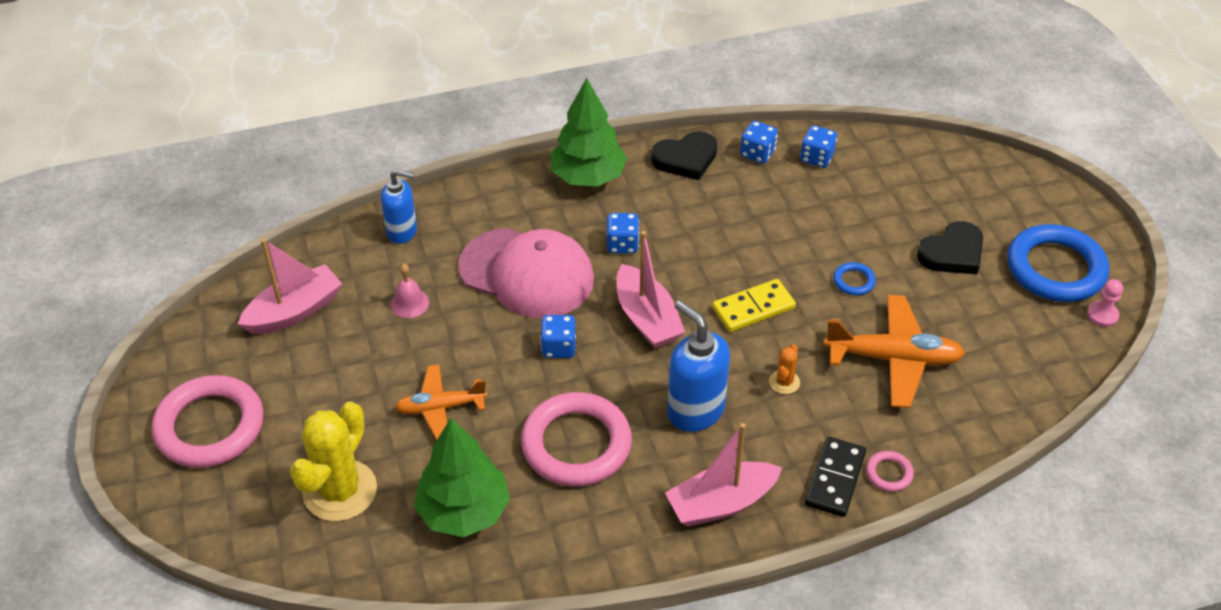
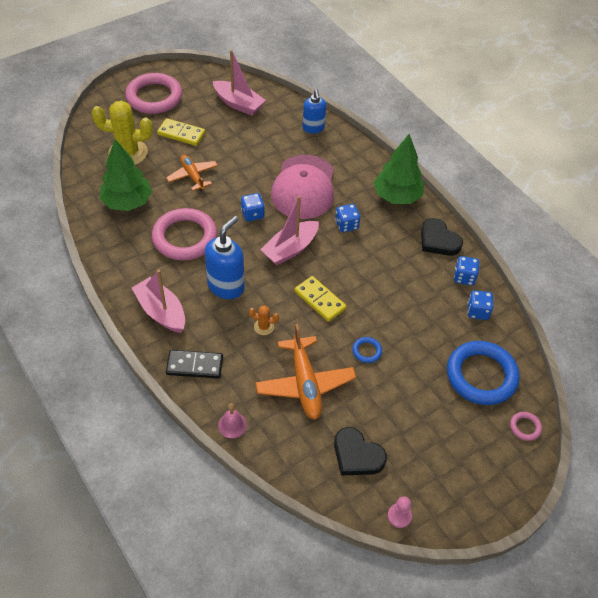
camera: 70 degrees right, 5 degrees up
pink bell [391,264,429,318] -> pink bell moved to [218,403,247,438]
pink ring [866,451,914,492] -> pink ring moved to [510,412,542,441]
black heart [917,221,983,274] -> black heart moved to [334,427,387,476]
blue ring [1007,224,1109,302] -> blue ring moved to [447,341,520,405]
none -> yellow domino [157,118,205,146]

